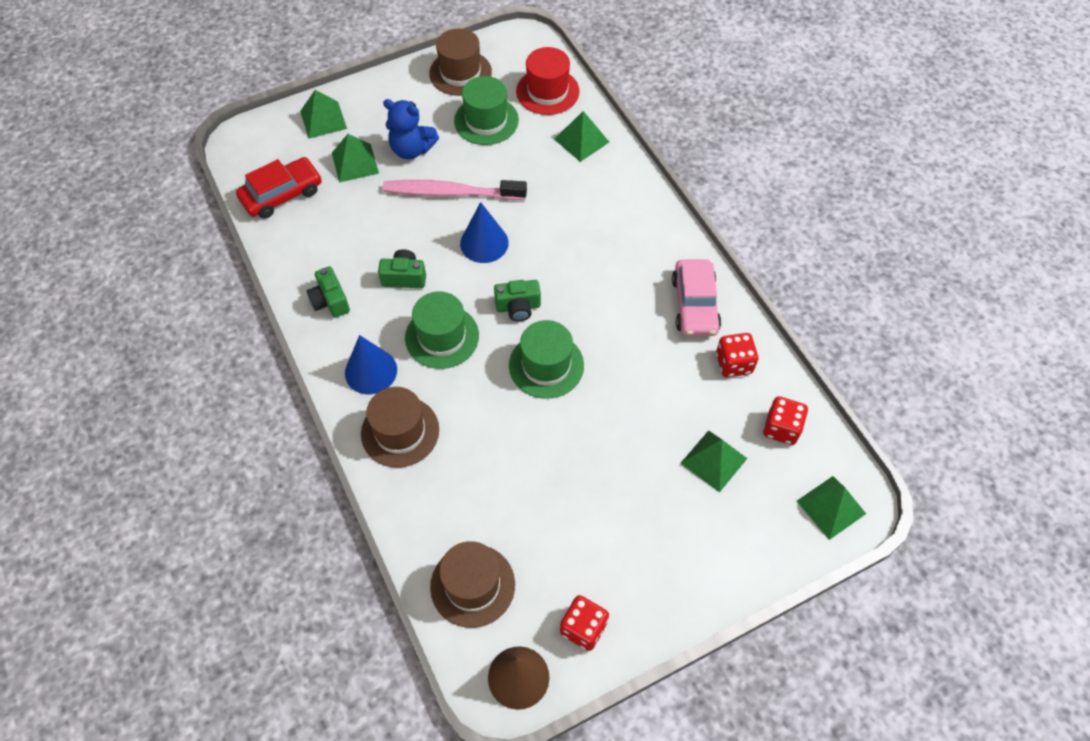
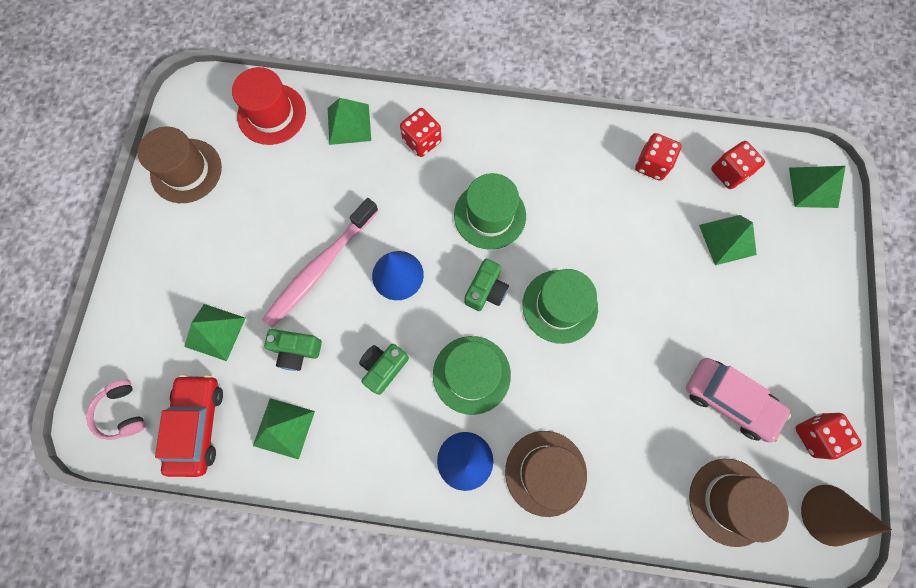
camera: 55 degrees left, 15 degrees up
green pyramid [300,90,347,139] -> green pyramid moved to [253,398,315,460]
green camera [307,266,350,318] -> green camera moved to [264,329,322,371]
blue teddy bear [383,99,439,159] -> none
green hat [454,76,519,145] -> green hat moved to [454,173,526,250]
pink car [672,259,721,336] -> pink car moved to [686,358,791,443]
none -> pink headphones [86,379,146,440]
none -> red dice [400,108,442,157]

